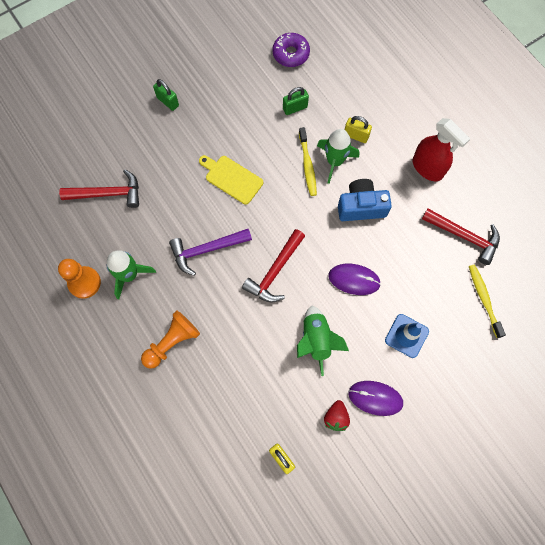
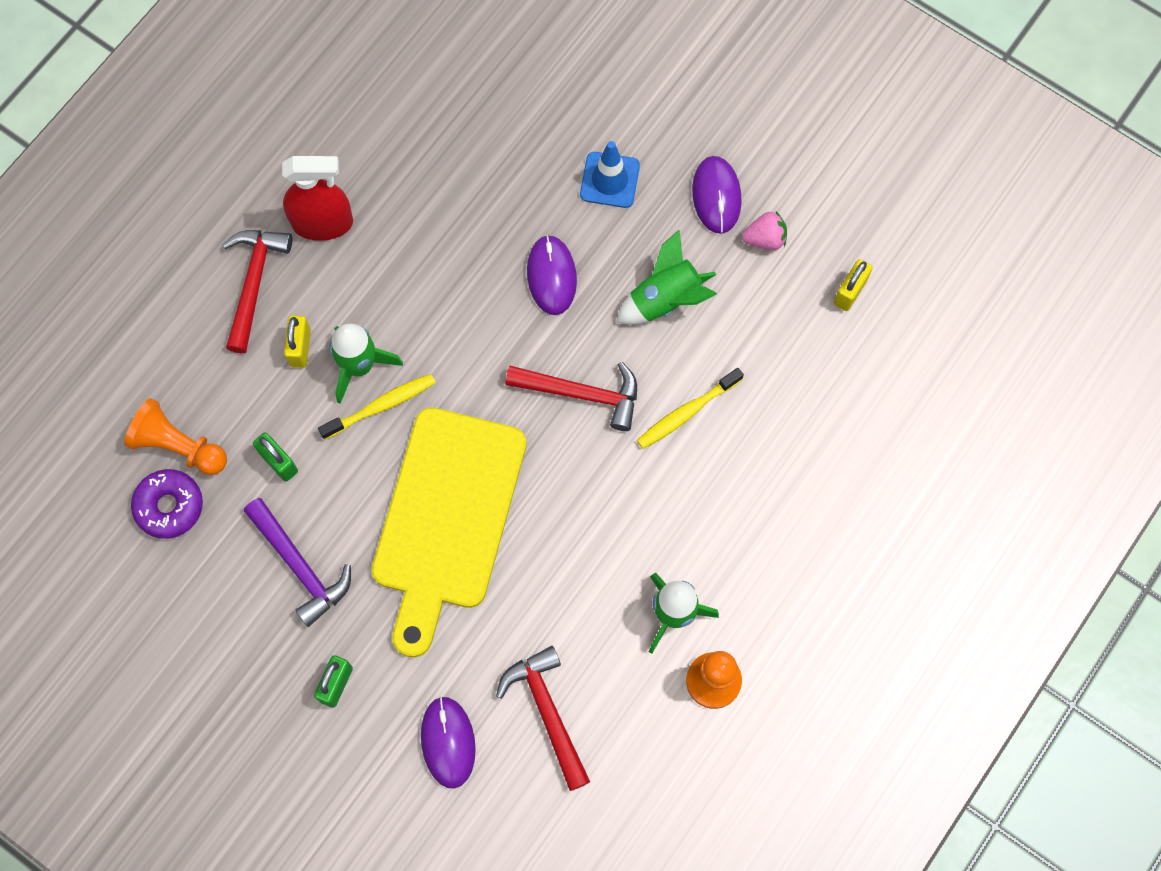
camera: 110 degrees left, 0 degrees up
orange pawn [141,310,200,369] -> orange pawn moved to [124,398,227,475]
purple hammer [169,229,252,276] -> purple hammer moved to [244,498,351,627]
yellow cutting board [199,155,263,205] -> yellow cutting board [372,407,526,657], size x2.05
red strawberry [324,400,350,431] -> pink strawberry [742,211,787,250]
blue camera [338,179,392,221] -> none
red spray bottle [413,118,470,181] -> red spray bottle turned 60 degrees clockwise [282,156,353,241]
red hammer [422,209,500,265] -> red hammer moved to [222,230,292,354]
yellow toothbrush [469,264,506,338] -> yellow toothbrush moved to [637,368,744,449]
none -> purple mouse [421,696,476,788]

